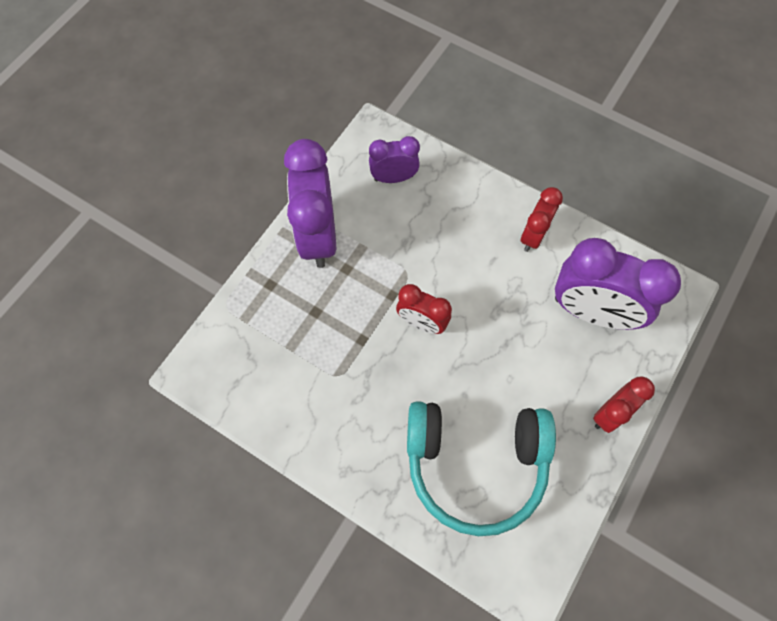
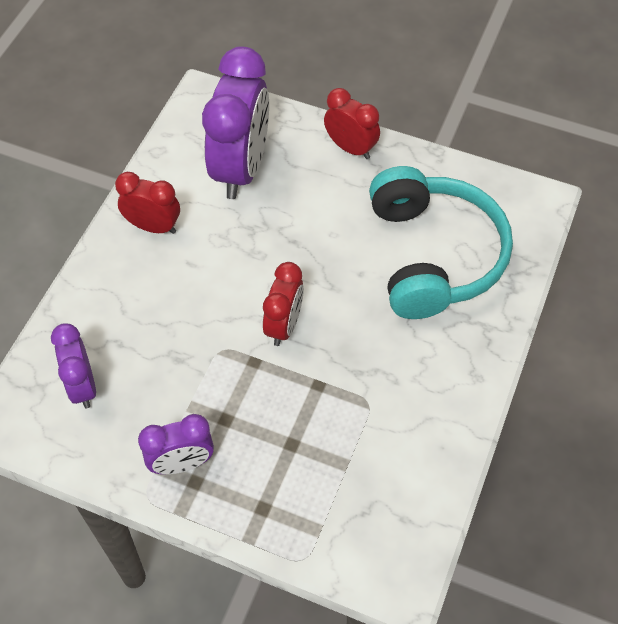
camera: 100 degrees left, 10 degrees down
purple clock [284,139,336,268] -> purple clock [138,414,214,474], size x0.55

